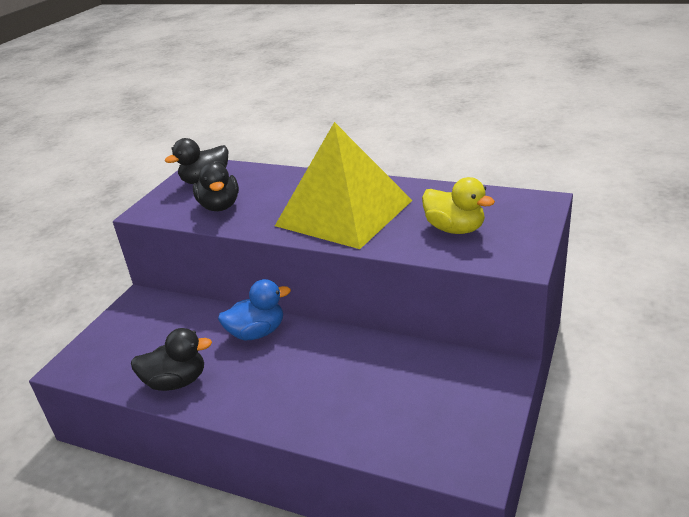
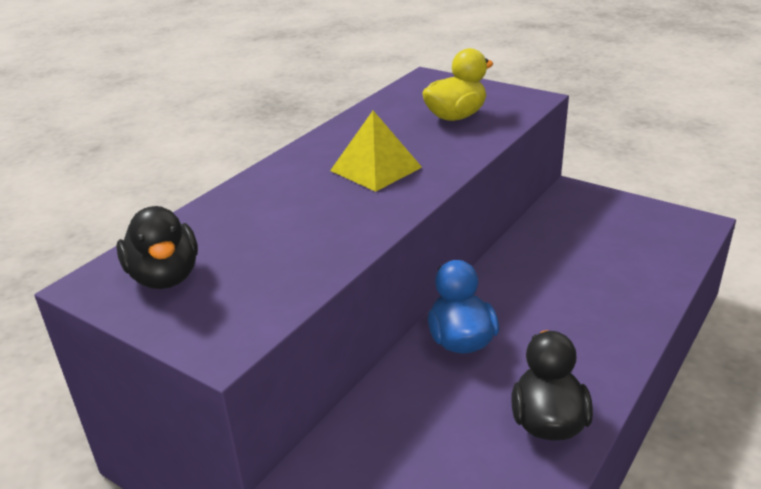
camera: 80 degrees left, 0 degrees up
black duck [193,162,239,211] -> none
yellow pyramid [275,122,413,249] -> yellow pyramid [330,111,422,192], size x0.50

